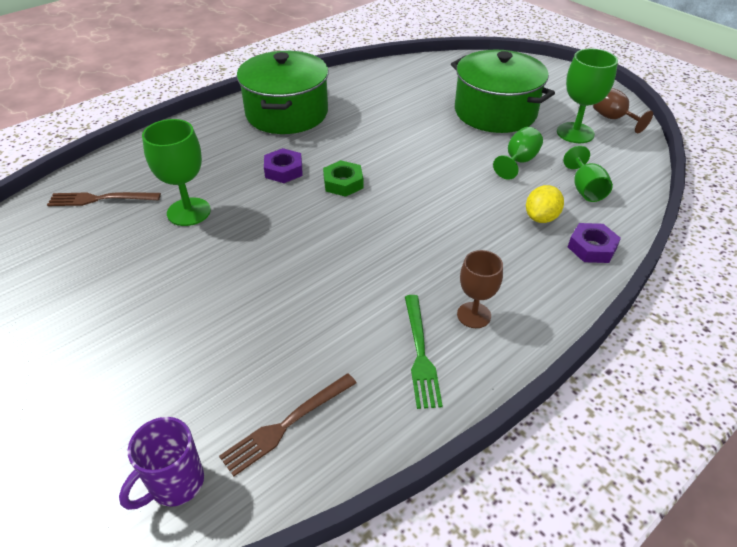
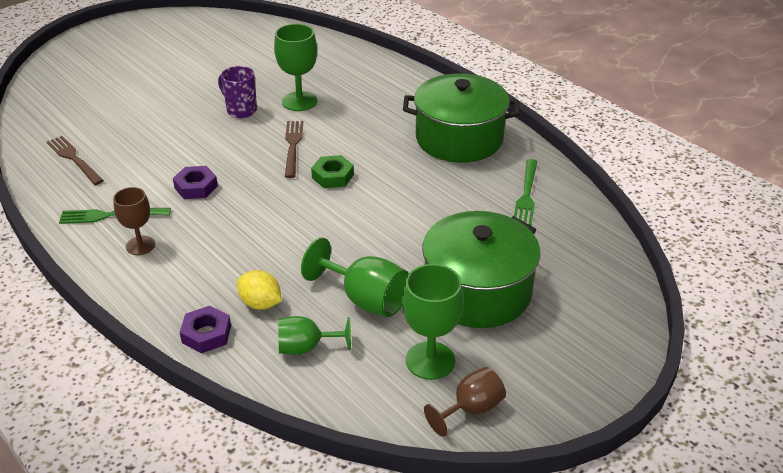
camera: 90 degrees right, 5 degrees down
brown fork [47,192,161,206] -> brown fork moved to [285,121,303,178]
purple mug [119,417,204,510] -> purple mug moved to [218,66,257,118]
purple nut [264,148,303,183] -> purple nut moved to [173,166,218,199]
green goblet [493,127,543,180] -> green goblet [301,237,409,317], size x1.50
none -> green fork [514,159,537,225]

